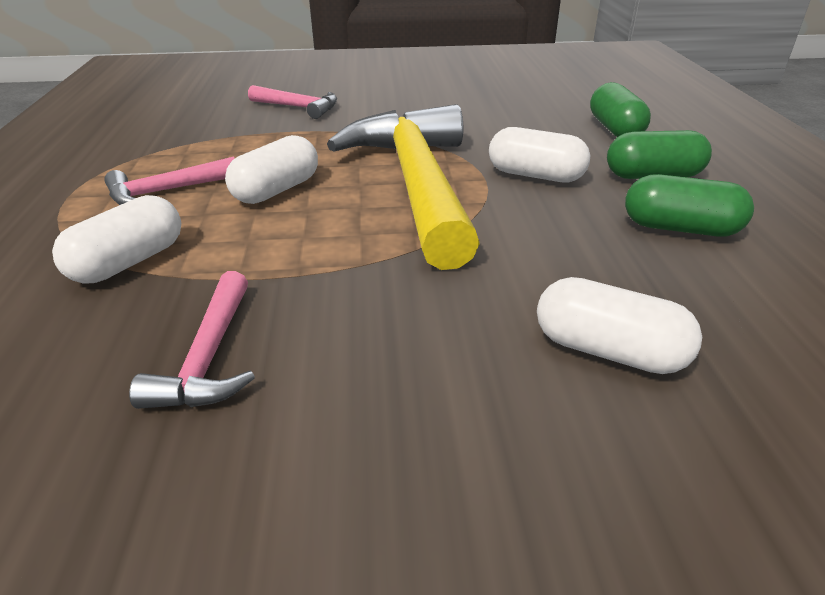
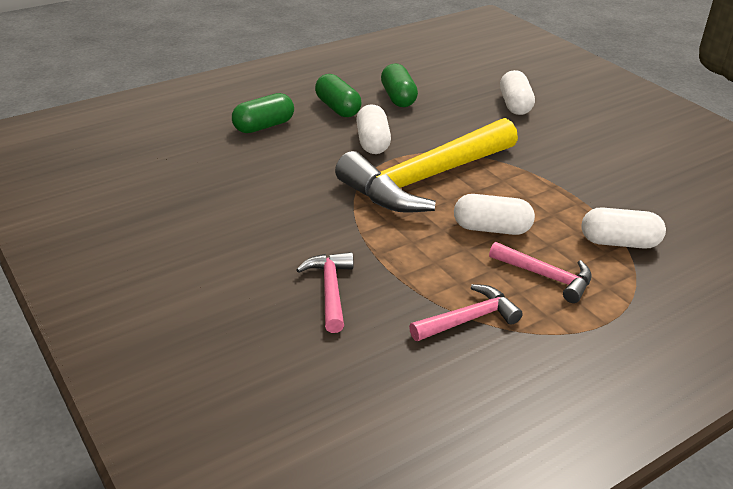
camera: 120 degrees left, 0 degrees up
pink hammer [129,271,255,409] -> pink hammer moved to [409,284,523,341]

